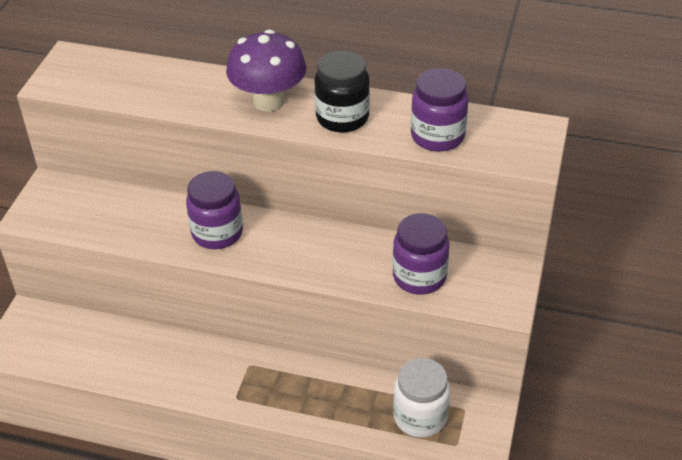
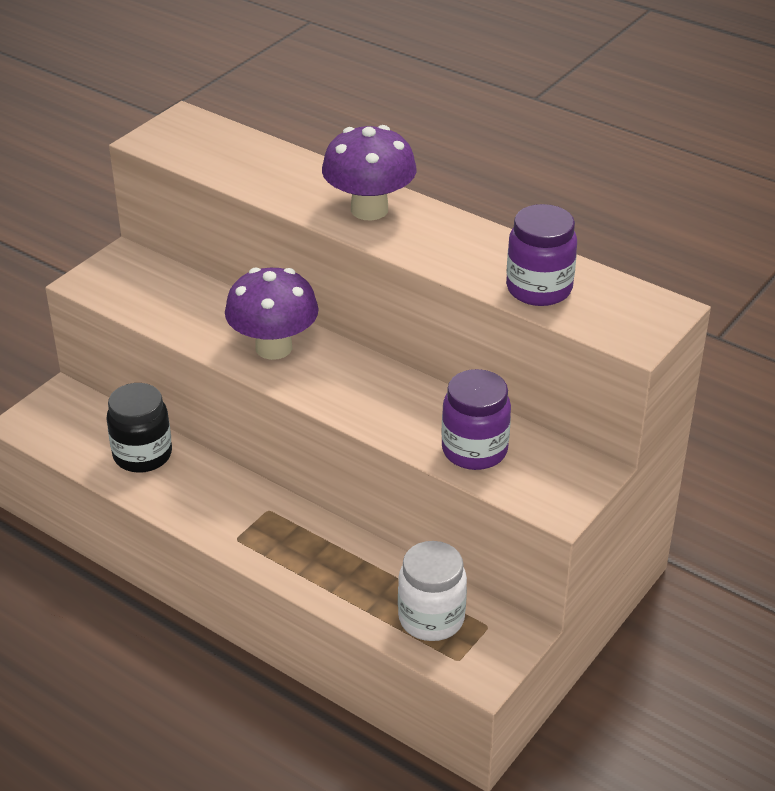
camera: 20 degrees right, 5 degrees down
purple jar [186,171,243,249] -> purple mushroom [225,267,319,360]
black jar [315,51,370,133] -> black jar moved to [107,383,172,473]

